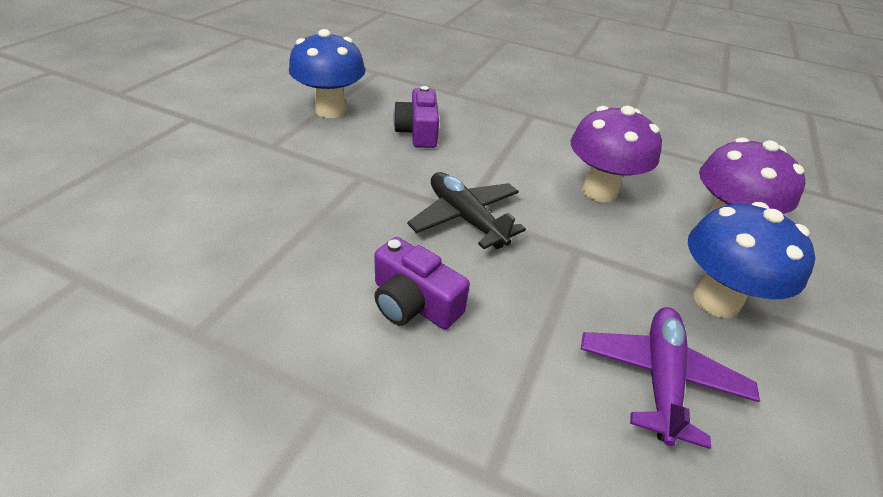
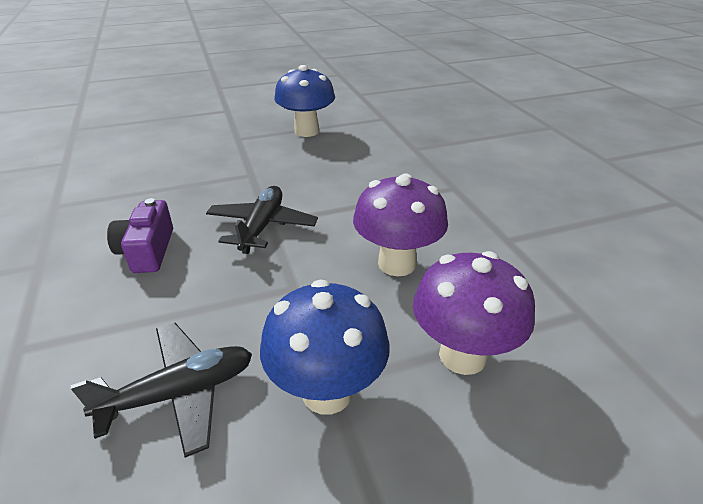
camera: 50 degrees right, 5 degrees down
purple camera [393,86,439,148] -> none
purple plane [581,307,760,449] -> black plane [71,323,252,458]

